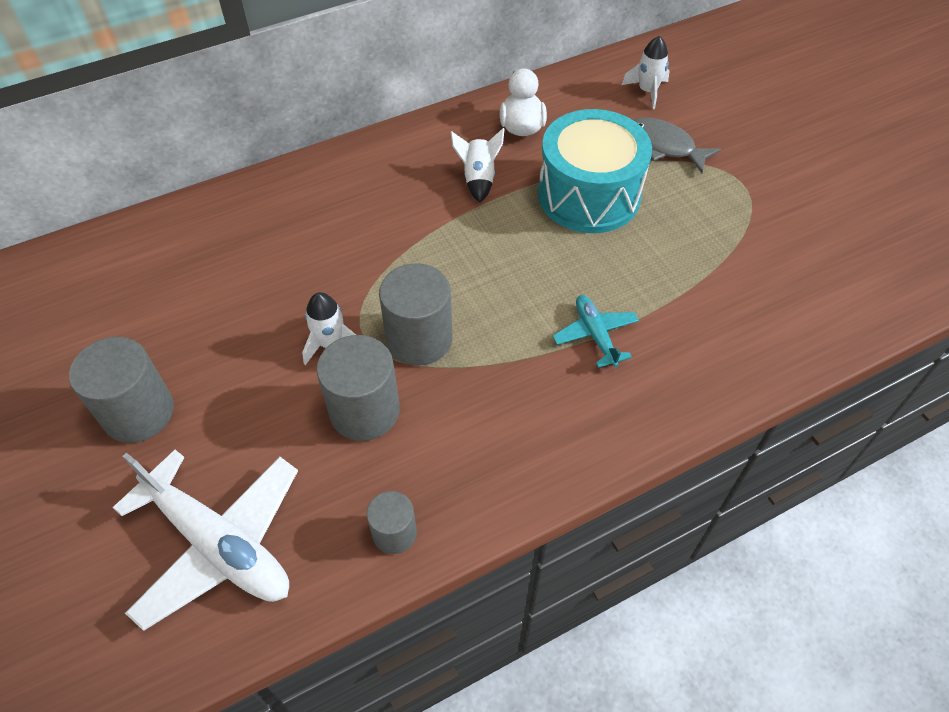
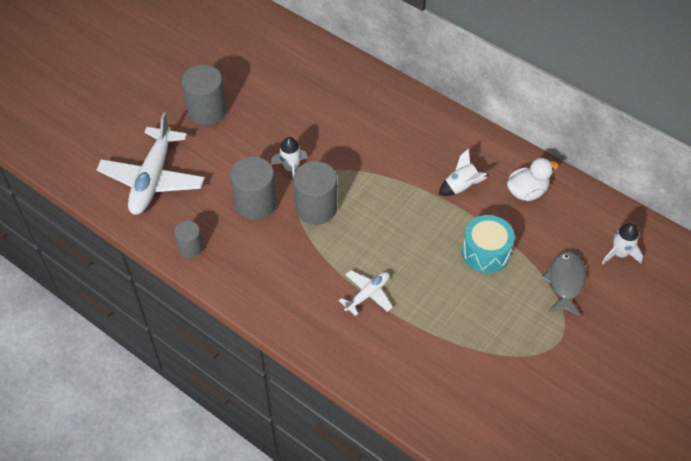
camera: 65 degrees right, 0 degrees up
turquoise drum [538,109,652,233] -> turquoise drum [462,215,515,273], size x0.64
turquoise plane [553,295,639,368] -> white plane [339,270,393,316]

